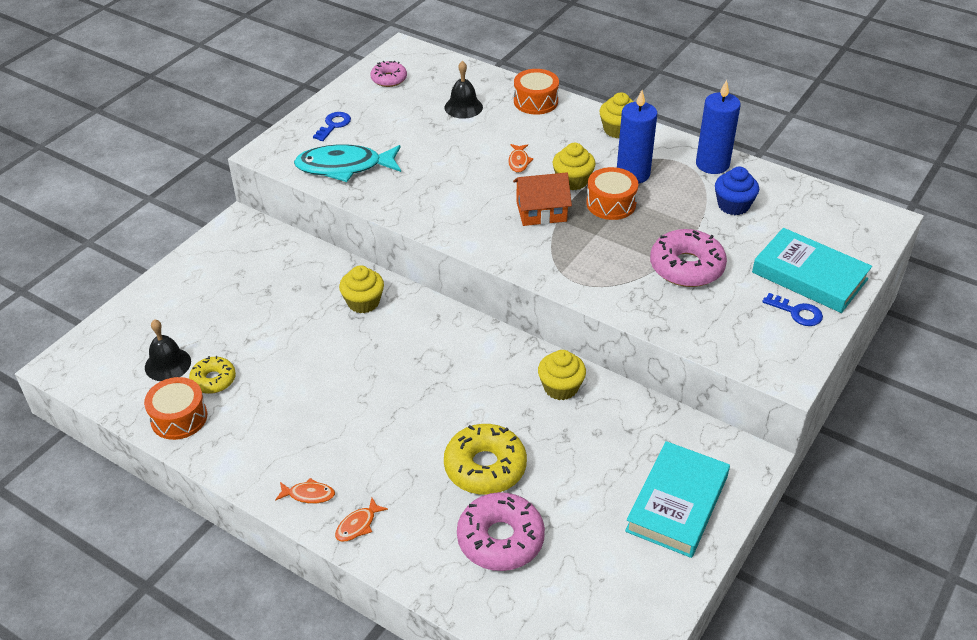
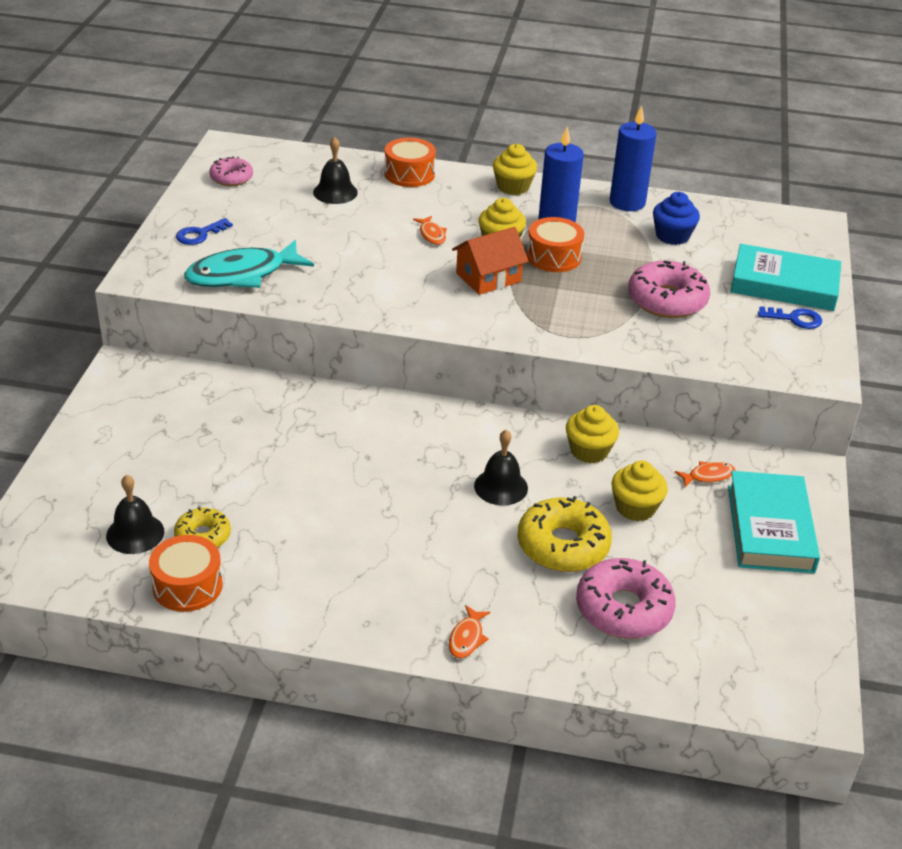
camera: 25 degrees left, 5 degrees down
orange fish [275,478,335,504] -> orange fish moved to [675,461,736,487]
blue key [313,112,351,141] -> blue key turned 135 degrees counterclockwise [176,218,233,245]
yellow cupcake [339,265,384,313] -> yellow cupcake moved to [612,461,668,521]
none -> black bell [474,430,528,506]

